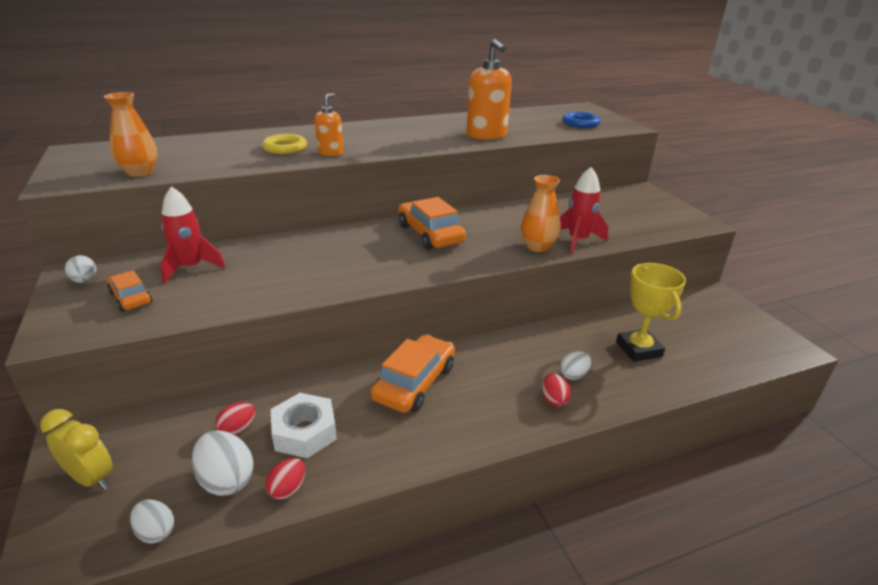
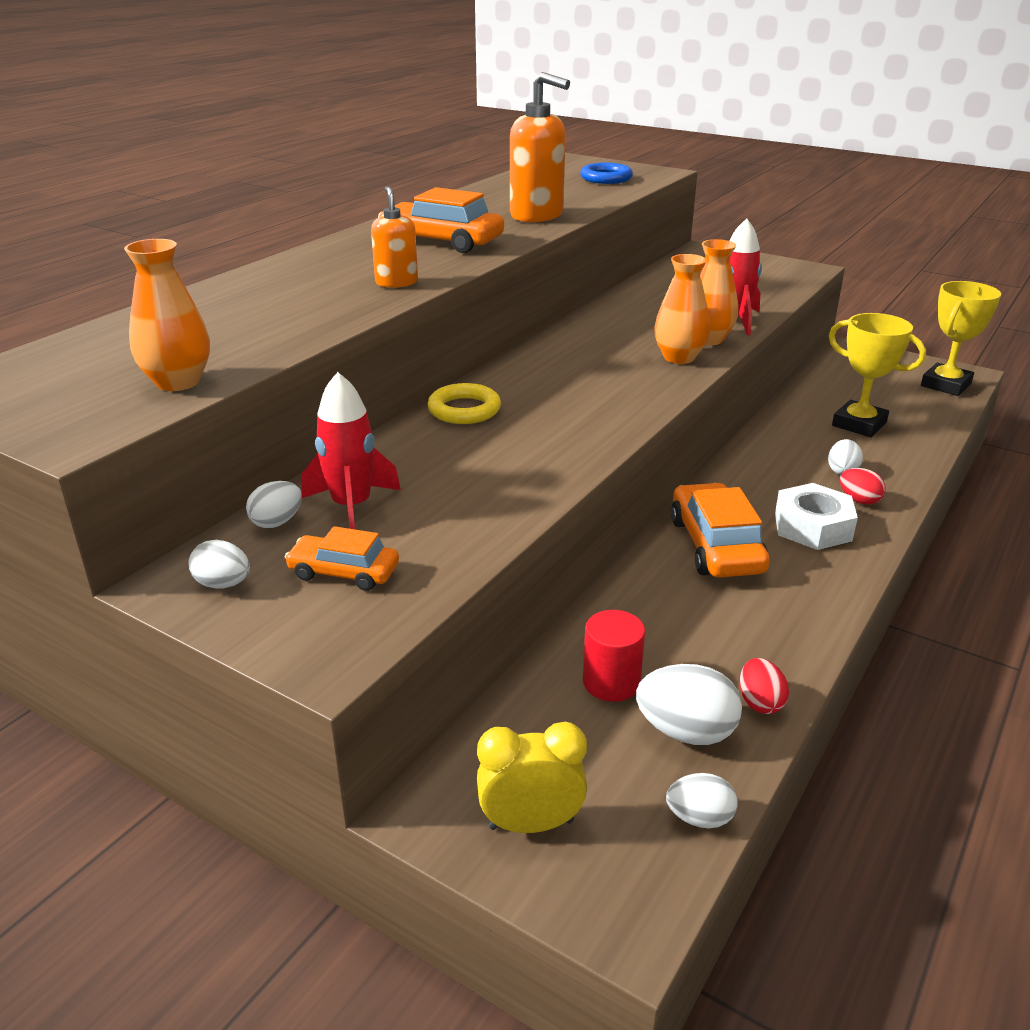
camera: 35 degrees left, 0 degrees up
red egg [215,402,255,435] -> red cylinder [583,610,645,702]
yellow ring [262,134,307,154] -> yellow ring moved to [428,383,501,424]
white nut [271,393,337,458] -> white nut moved to [775,483,858,550]
orange car [398,197,466,250] -> orange car moved to [378,187,504,253]
none -> white egg [246,481,302,528]
none -> orange vase [654,254,710,364]
none -> yellow trophy [921,281,1001,396]

